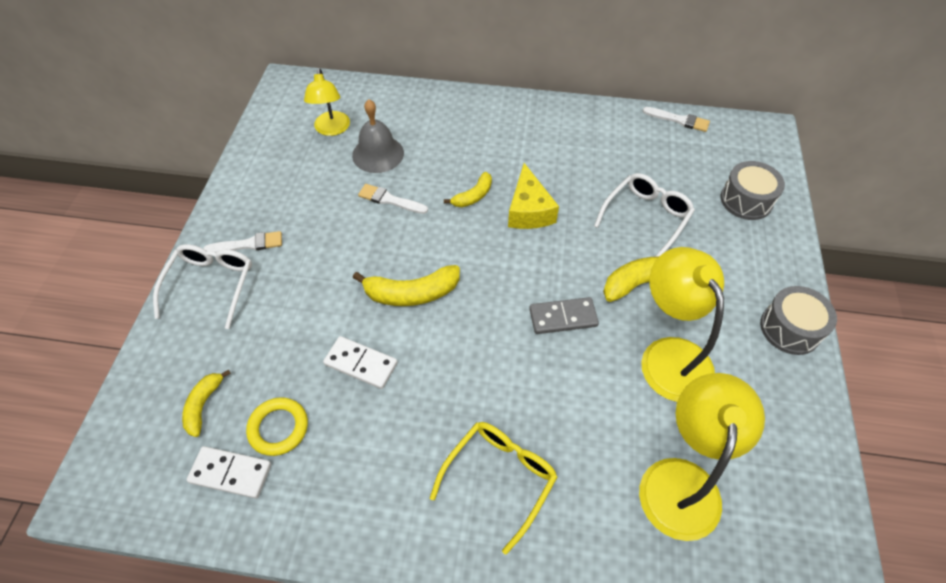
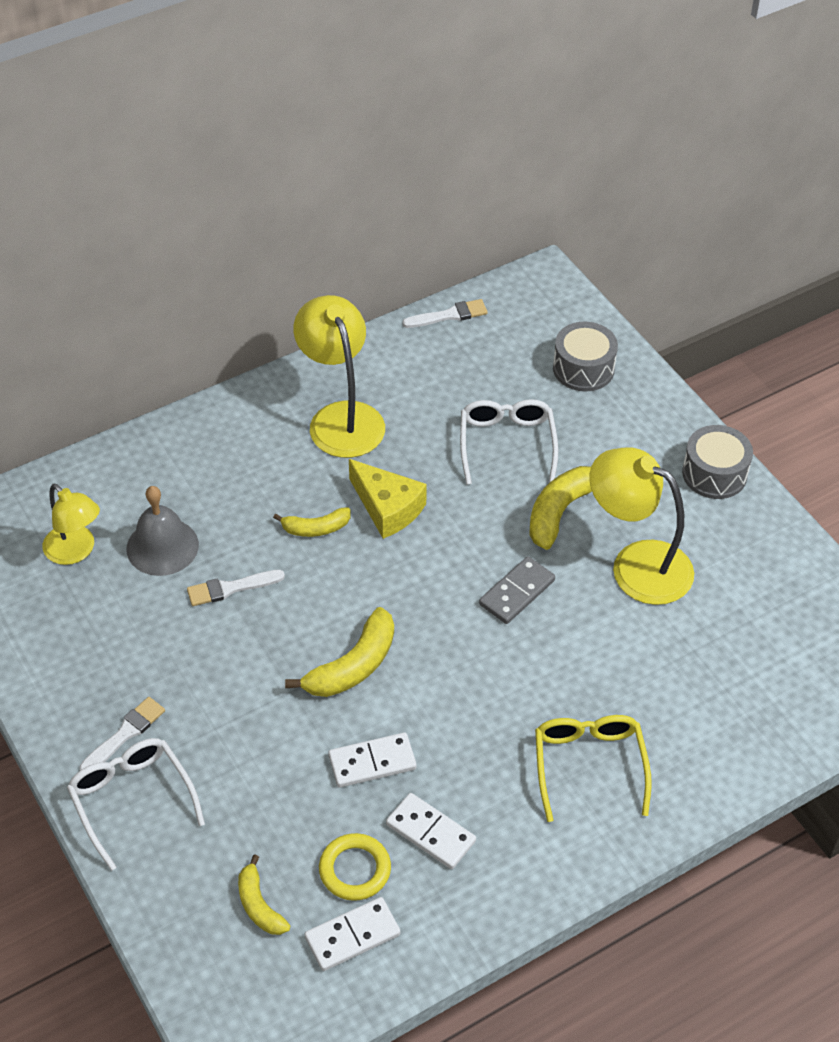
camera: 40 degrees left, 5 degrees down
yellow banana [444,172,492,207] -> yellow banana turned 75 degrees clockwise [273,507,350,537]
yellow lamp [639,373,765,541] -> yellow lamp moved to [294,295,385,458]
none -> white domino [386,793,476,869]

